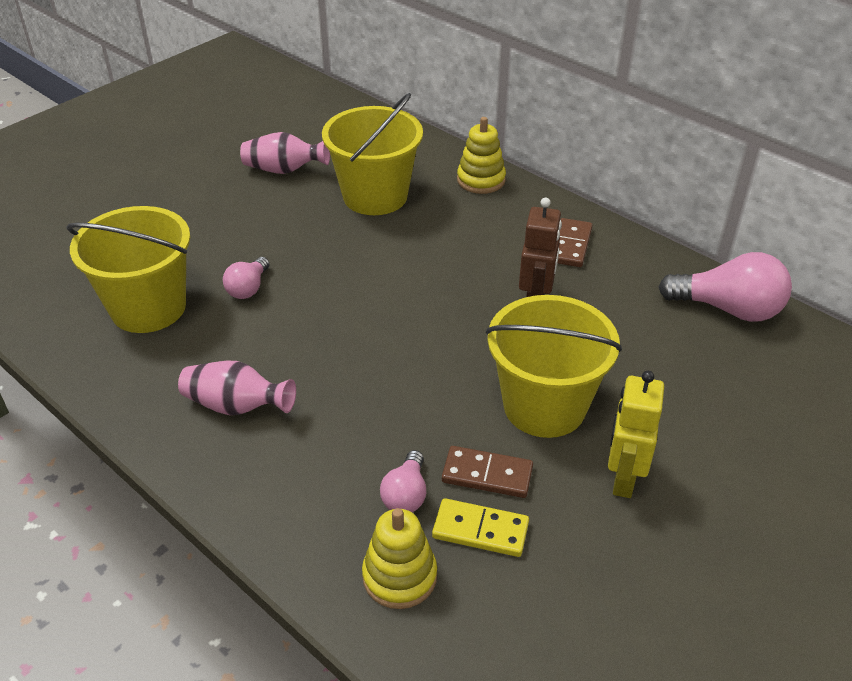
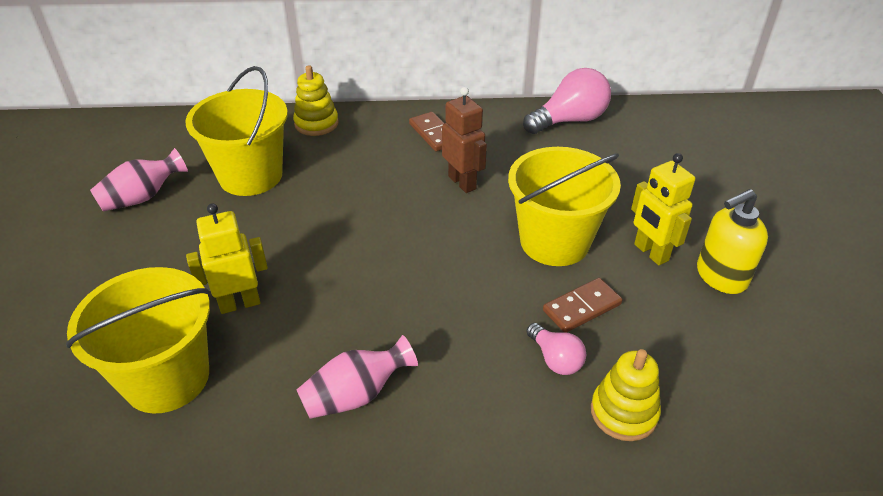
camera: 45 degrees left, 0 degrees up
pink light bulb [223,257,269,299] -> yellow robot [186,203,268,314]
yellow domino [432,498,529,557] -> none
none -> yellow soap dispenser [697,189,768,294]

